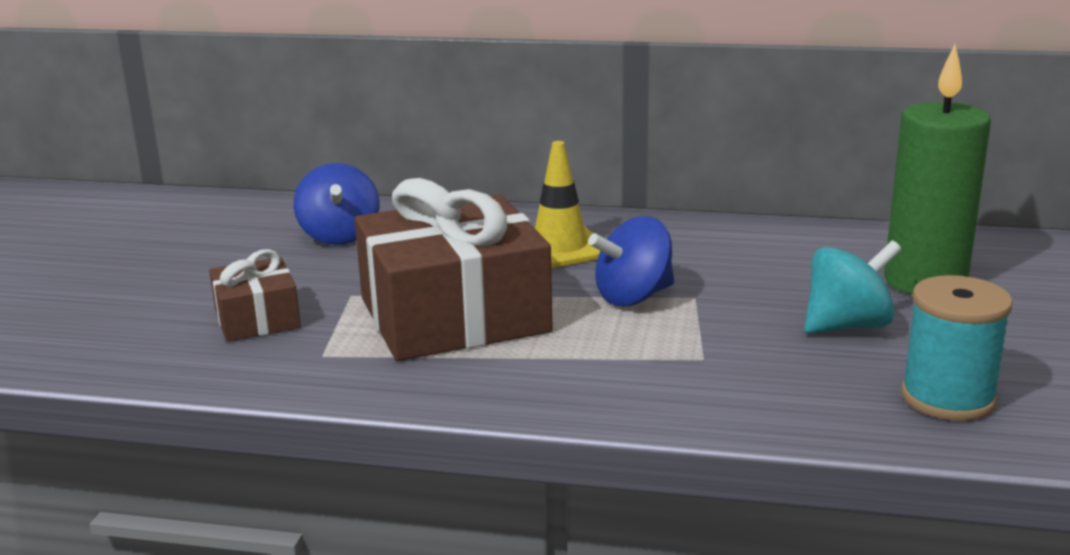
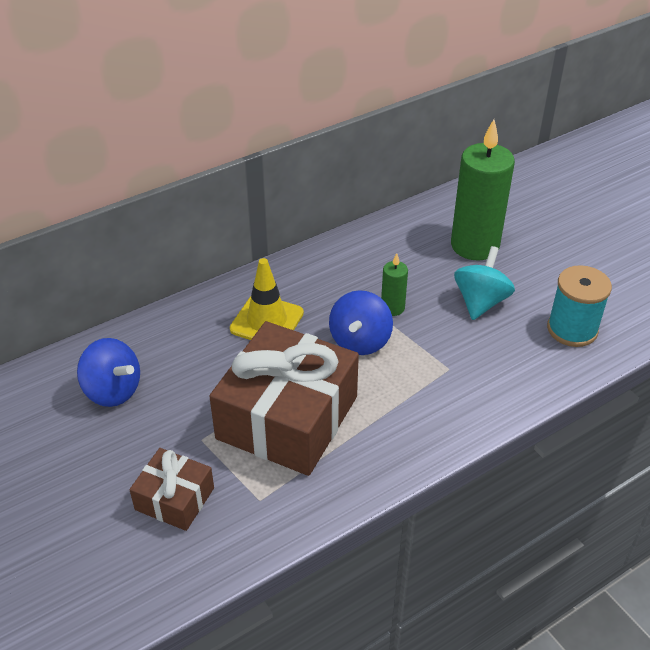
camera: 45 degrees left, 20 degrees up
none -> green candle [381,253,408,316]

